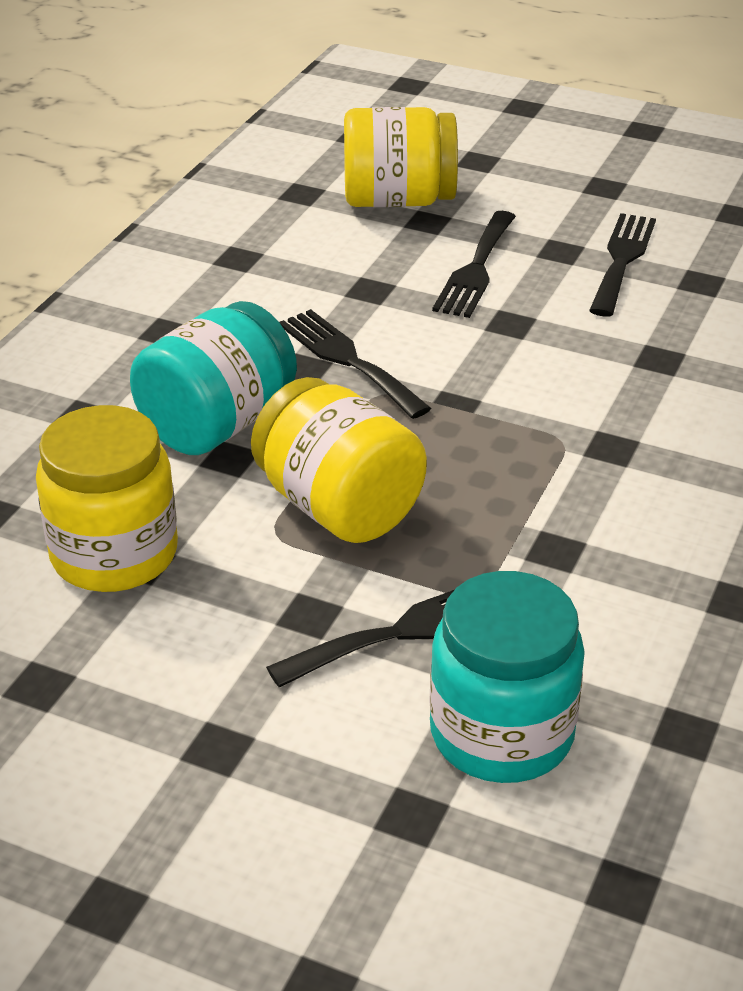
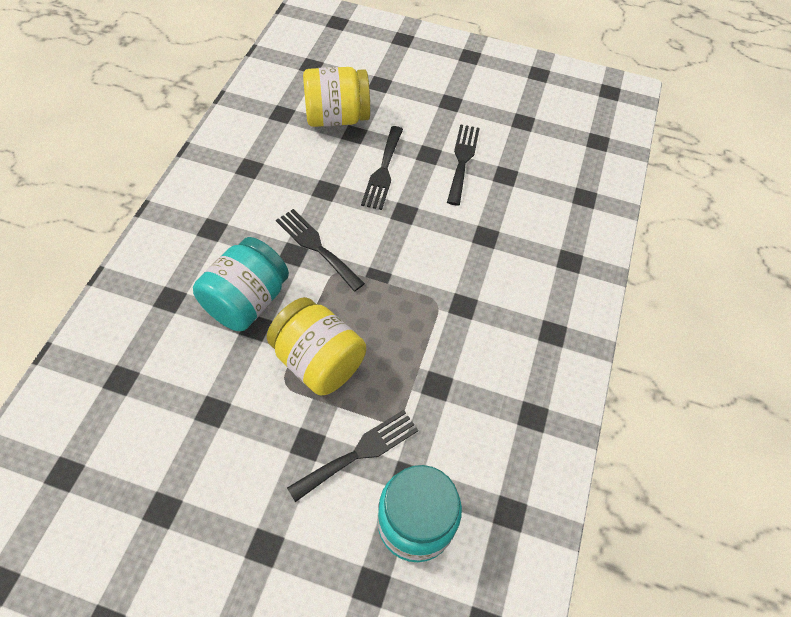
camera: 10 degrees left, 20 degrees up
yellow jar [36,405,178,592] -> none

